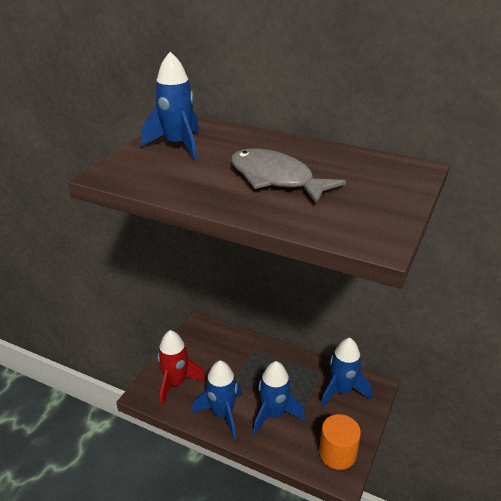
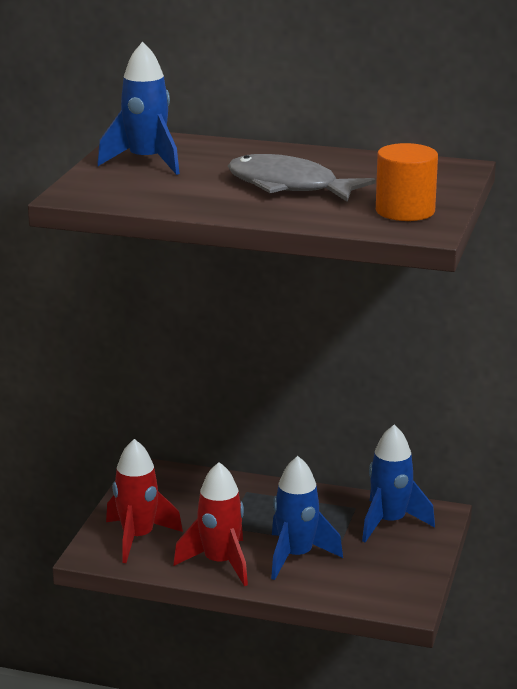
camera: 10 degrees left, 10 degrees down
blue rocket [192,360,242,439] -> red rocket [173,462,248,586]
orange cylinder [319,414,361,470] -> orange cylinder moved to [376,143,438,221]

